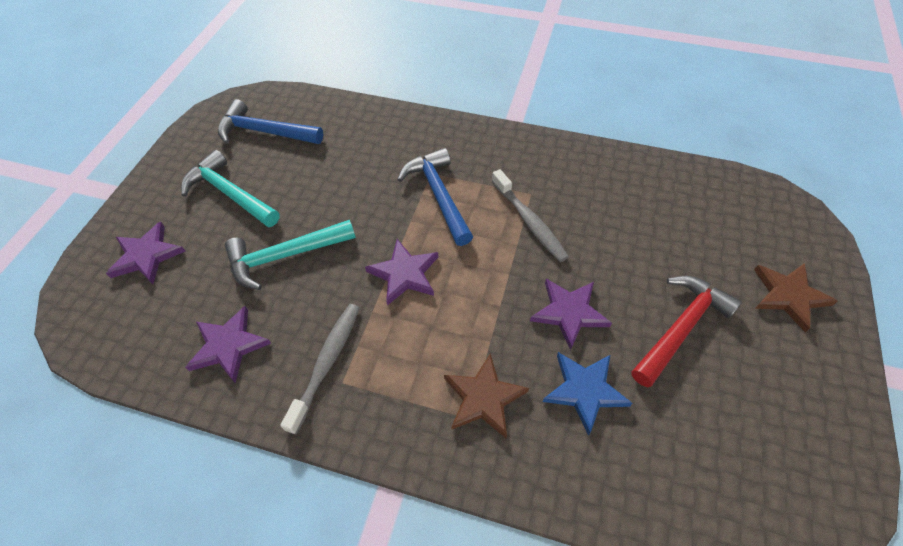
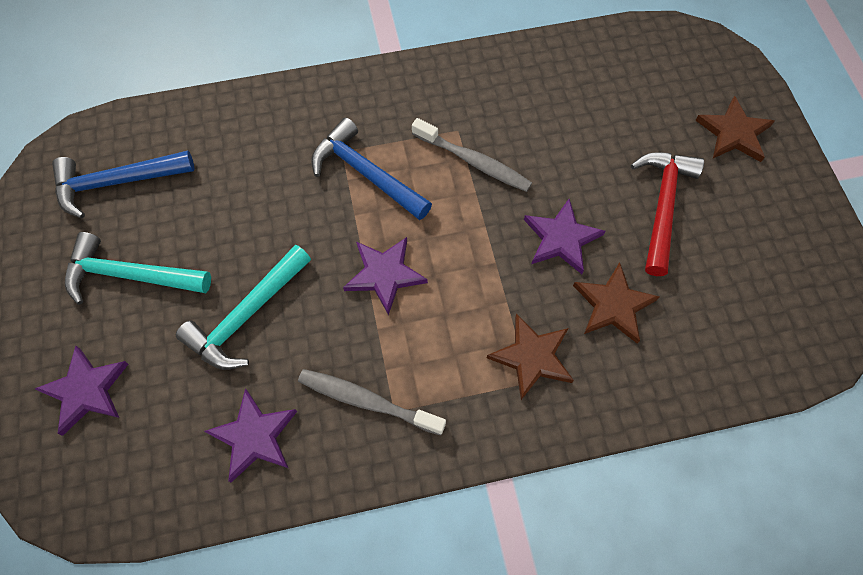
camera: 30 degrees left, 10 degrees up
grey toothbrush [280,304,360,435] -> grey toothbrush turned 60 degrees counterclockwise [298,369,446,436]
blue star [543,352,633,436] -> brown star [573,262,660,344]

